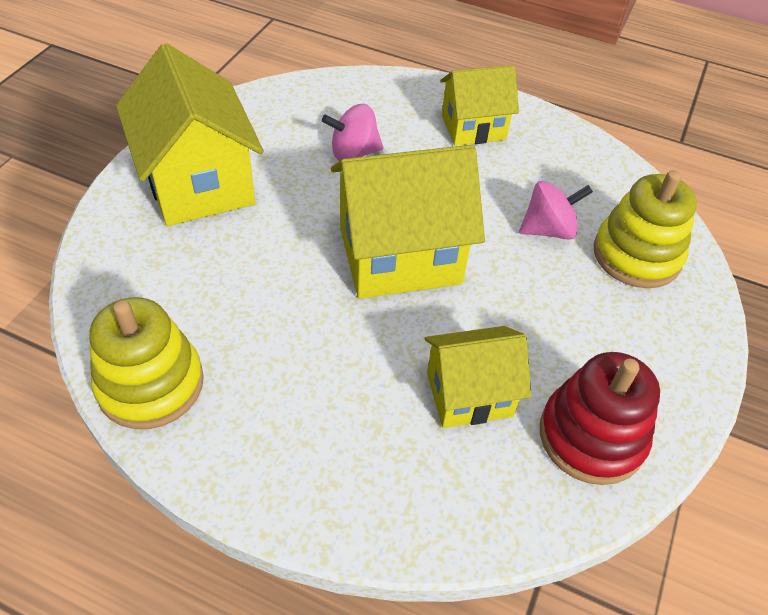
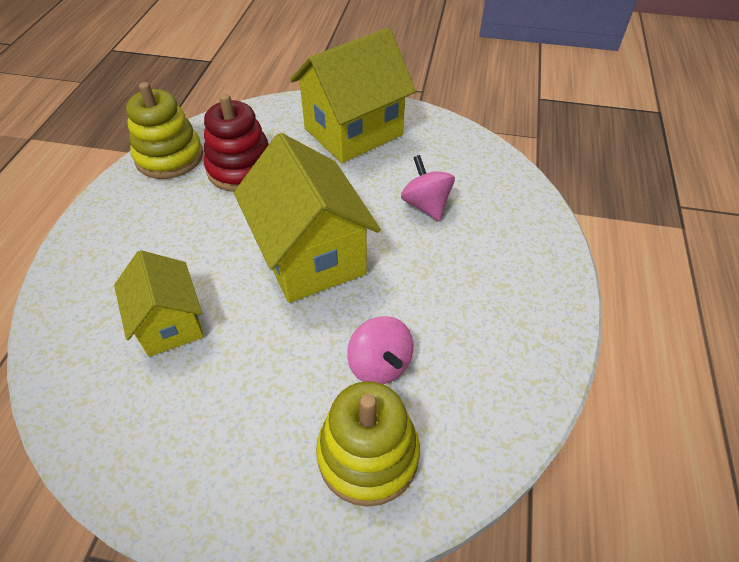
camera: 80 degrees right, 0 degrees up
yellow house [440,65,519,146] -> none
red stacking toy [540,352,660,485] -> red stacking toy moved to [204,94,269,192]

